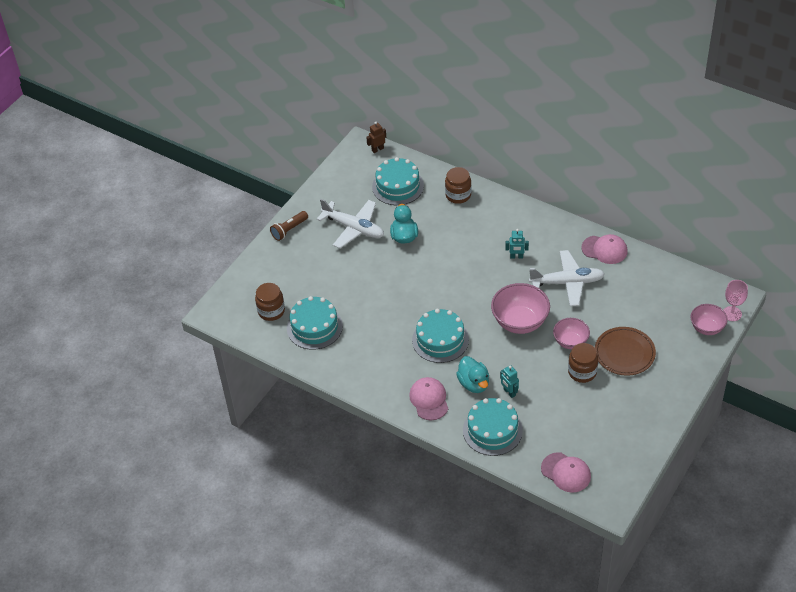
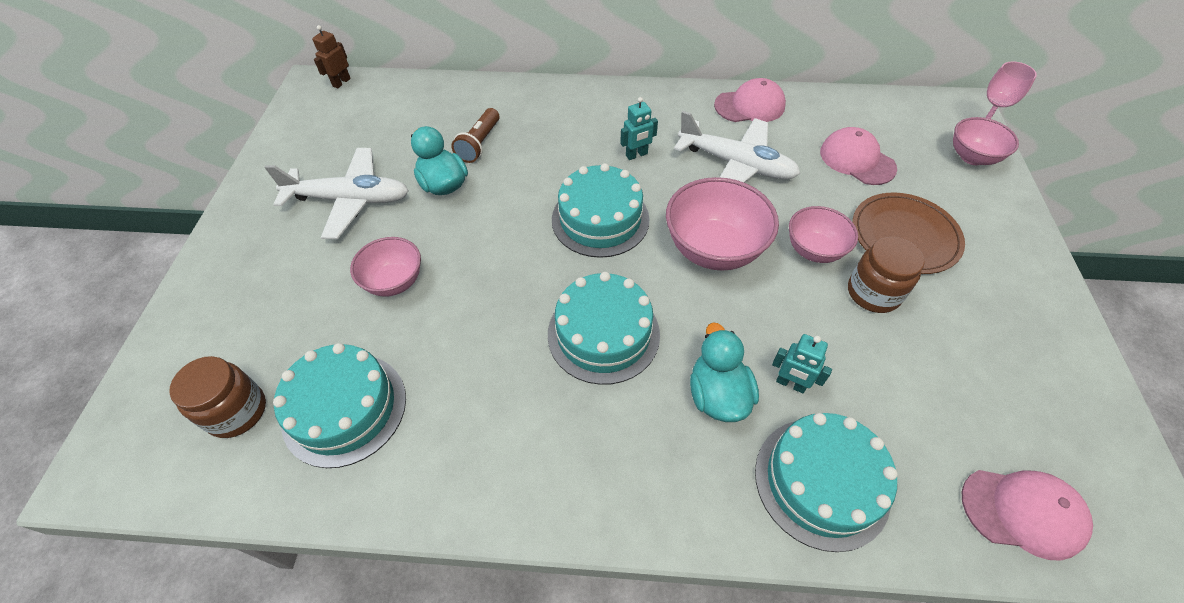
camera: 30 degrees left, 5 degrees up
brown flashlight [270,211,308,241] -> brown flashlight moved to [451,108,499,163]
turquoise cake [372,157,424,205] -> turquoise cake moved to [552,163,650,258]
pink cap [409,377,448,420] -> pink cap moved to [820,127,897,185]
brown jar [445,167,471,204] -> none
turquoise duck [456,356,489,393] -> turquoise duck turned 135 degrees counterclockwise [690,322,759,422]
white plane [529,250,605,306] -> white plane turned 60 degrees clockwise [674,111,800,183]
none -> pink bowl [350,237,421,297]

